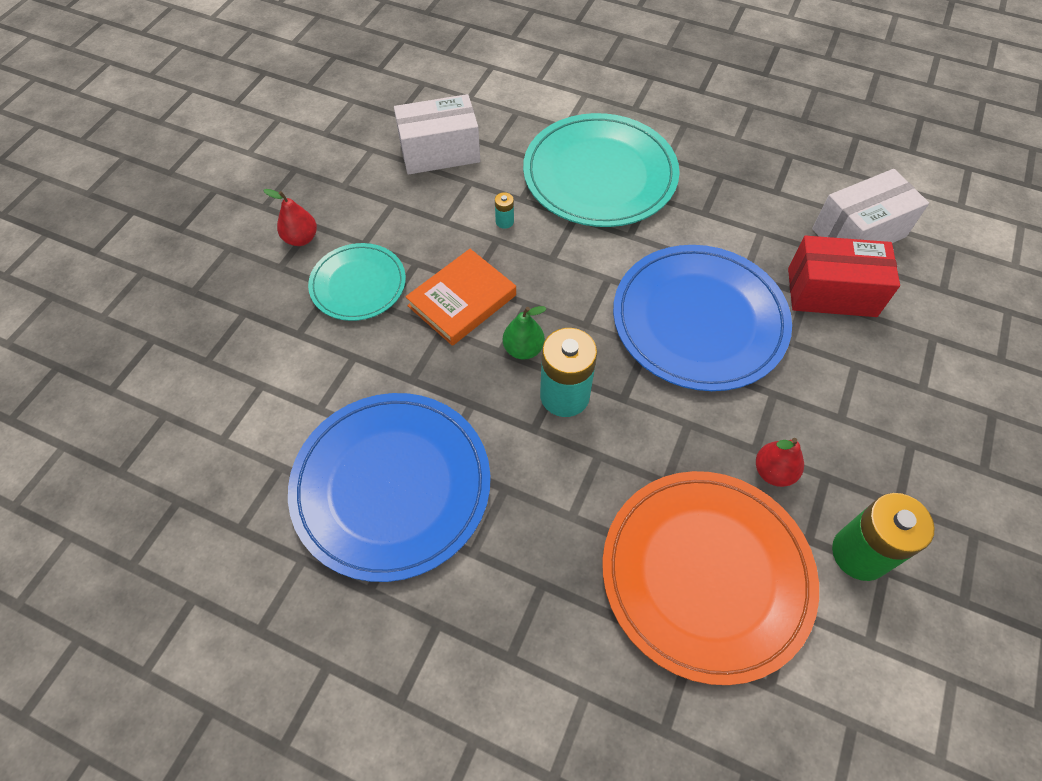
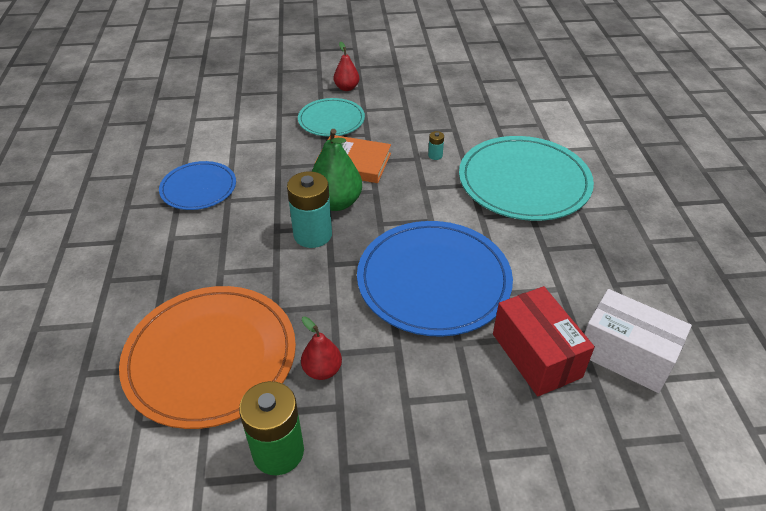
camera: 60 degrees right, 15 degrees down
blue plate [288,393,491,582] -> blue plate [159,161,236,210], size x0.57
white box [394,94,480,175] -> none
green pear [503,306,547,360] -> green pear [312,129,362,211], size x1.68

